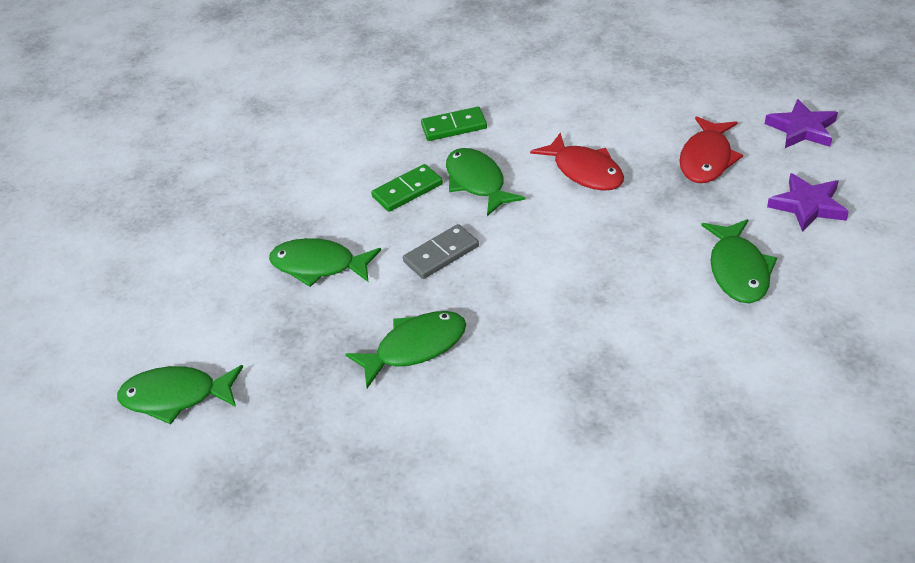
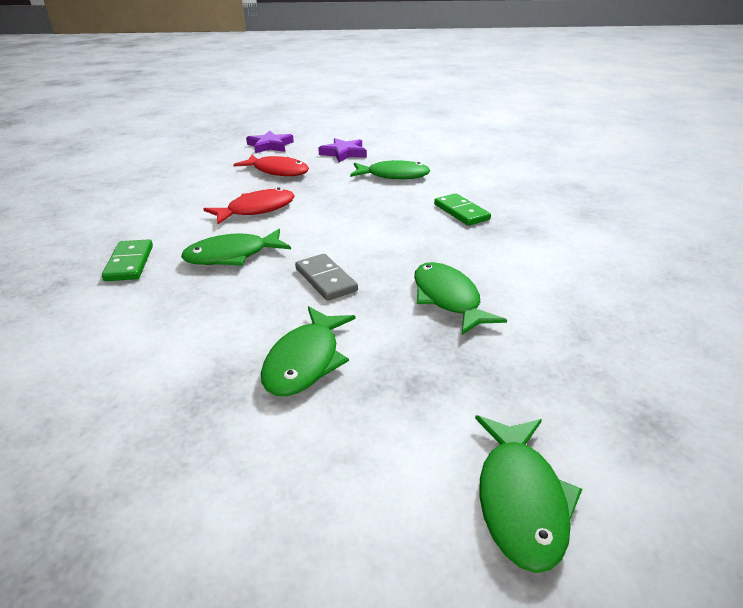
camera: 90 degrees left, 10 degrees down
green domino [371,164,443,212] -> green domino moved to [434,193,491,226]

